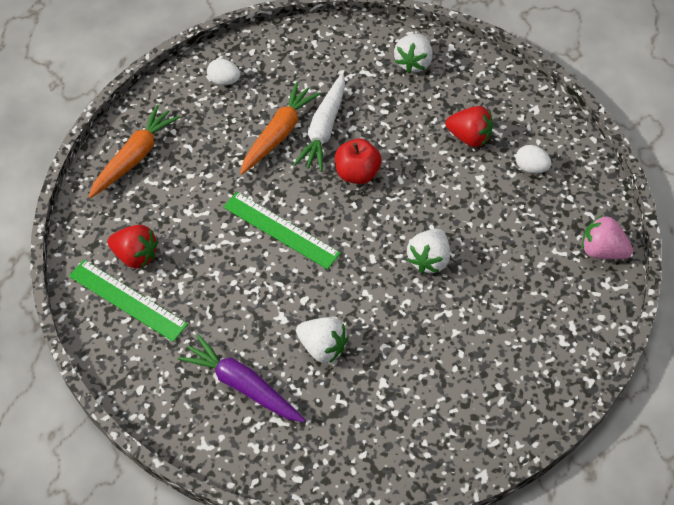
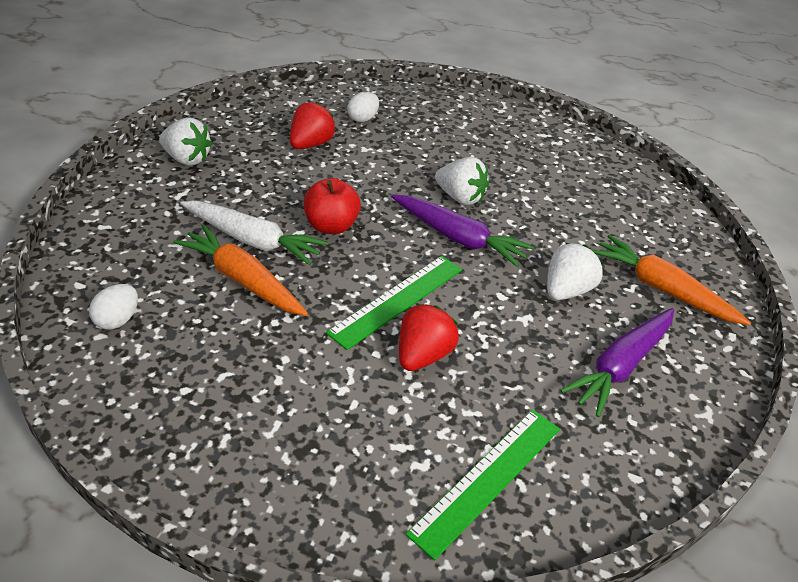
camera: 85 degrees left, 15 degrees down
orange carrot [89,105,180,198] -> orange carrot moved to [592,235,751,325]
red strawberry [107,225,158,269] -> red strawberry moved to [399,304,459,371]
pink strawberry [582,215,633,259] -> none
none -> purple carrot [391,195,534,267]

